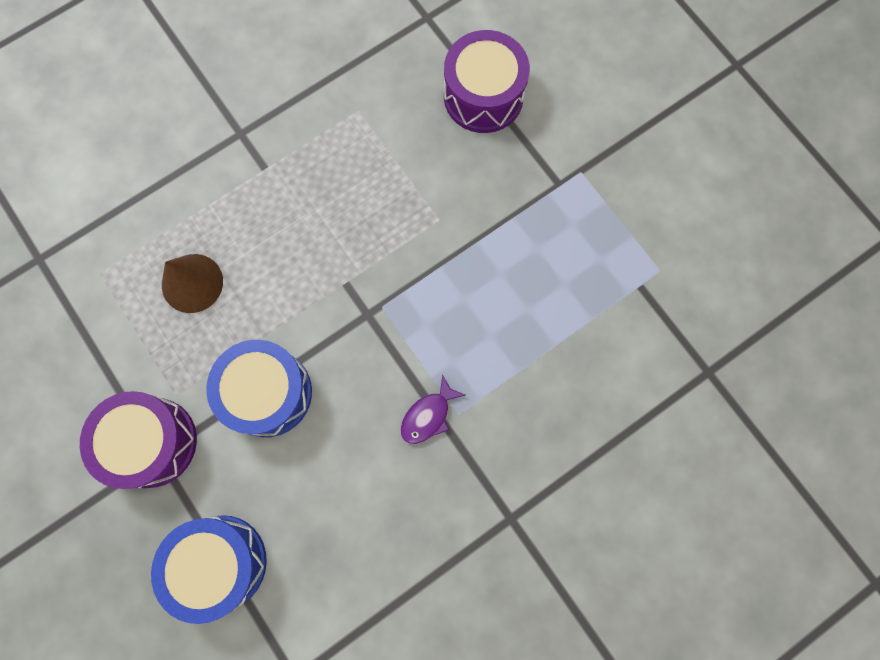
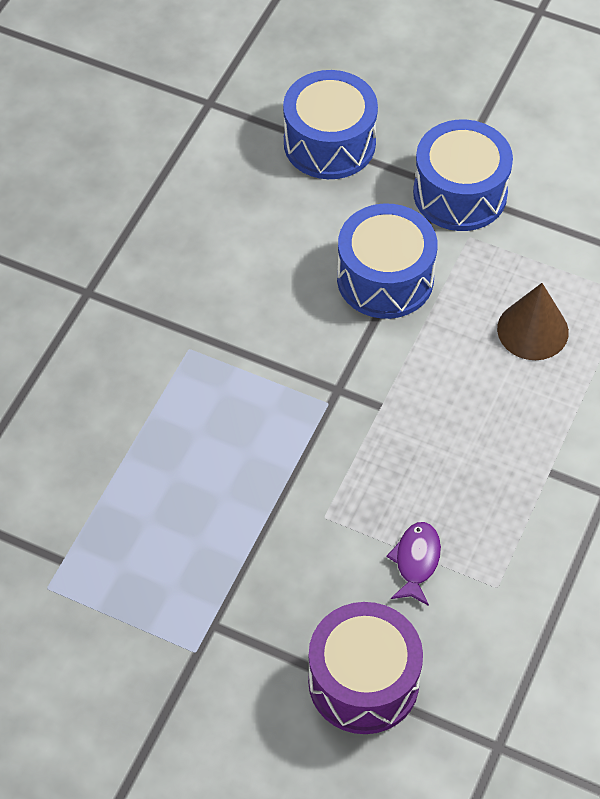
camera: 150 degrees right, 20 degrees down
purple drum [80,391,197,489] -> blue drum [413,120,513,231]
purple fish [401,374,465,444] -> purple fish moved to [386,522,441,606]

